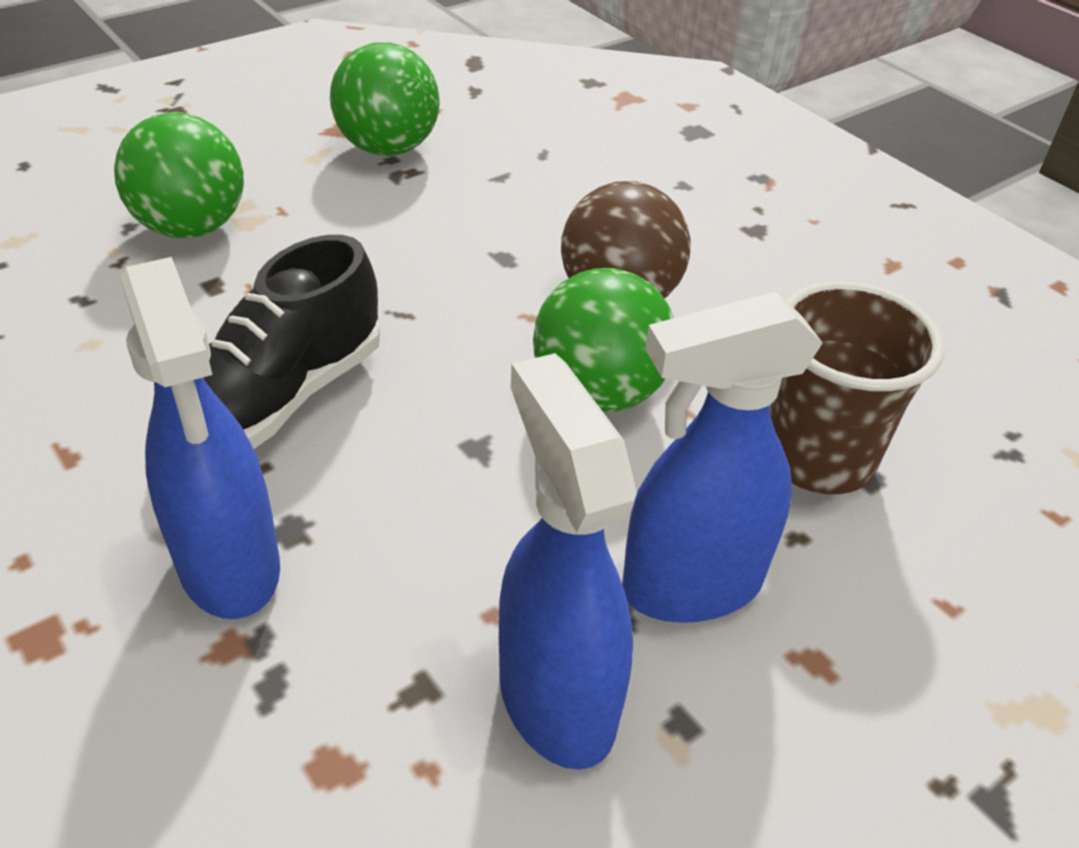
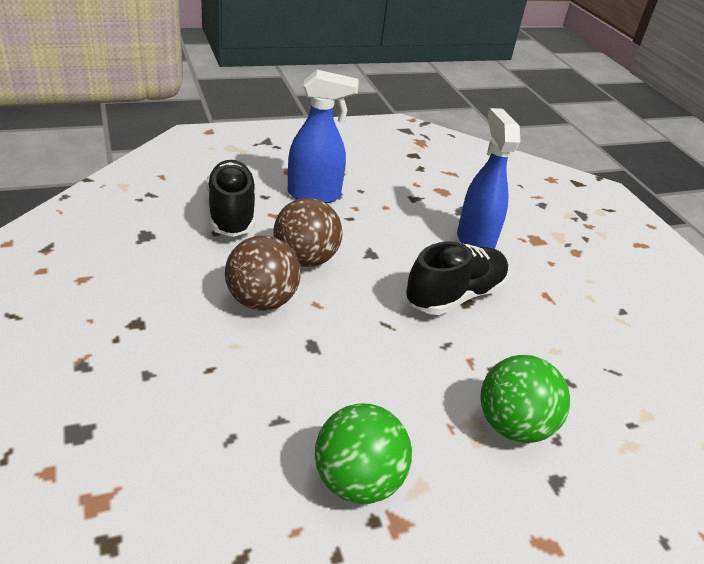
camera: 165 degrees left, 5 degrees down
blue spray bottle [499,353,637,770] -> none
green ball [533,268,674,412] -> brown ball [273,198,342,267]
brown cup [770,281,945,494] -> black shoe [206,160,256,237]

